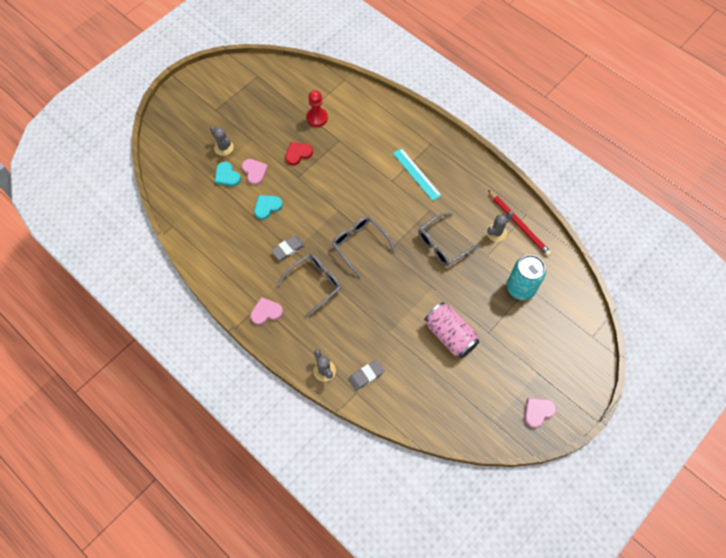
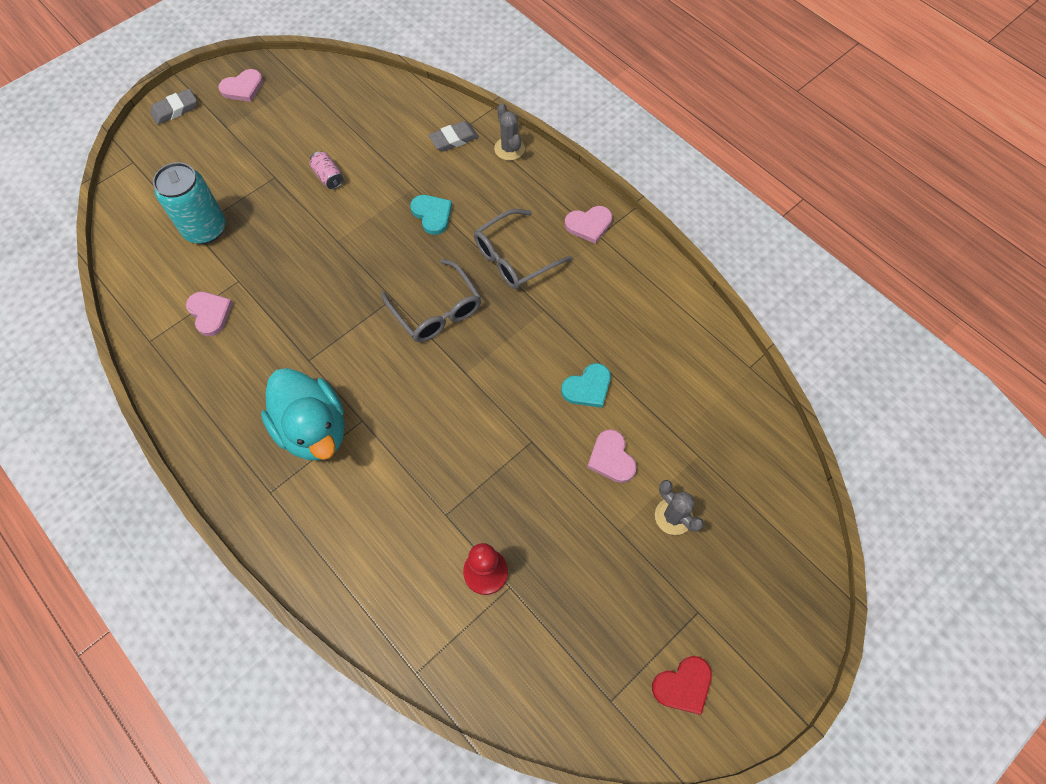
camera: 175 degrees left, 0 degrees up
turquoise heart [214,162,241,186] -> turquoise heart moved to [410,195,452,235]
grey eraser [271,236,305,260] -> grey eraser moved to [150,89,197,125]
red heart [285,142,313,165] -> red heart moved to [652,656,712,715]
turquoise ruler [393,148,442,201] -> turquoise duck [261,368,345,460]
grey glasses [418,213,480,266] -> none
pink can [424,302,479,358] -> pink can [309,151,343,189], size x0.49
grey cactus [486,211,514,242] -> pink heart [186,292,233,336]
red pencil [488,190,551,256] -> none

